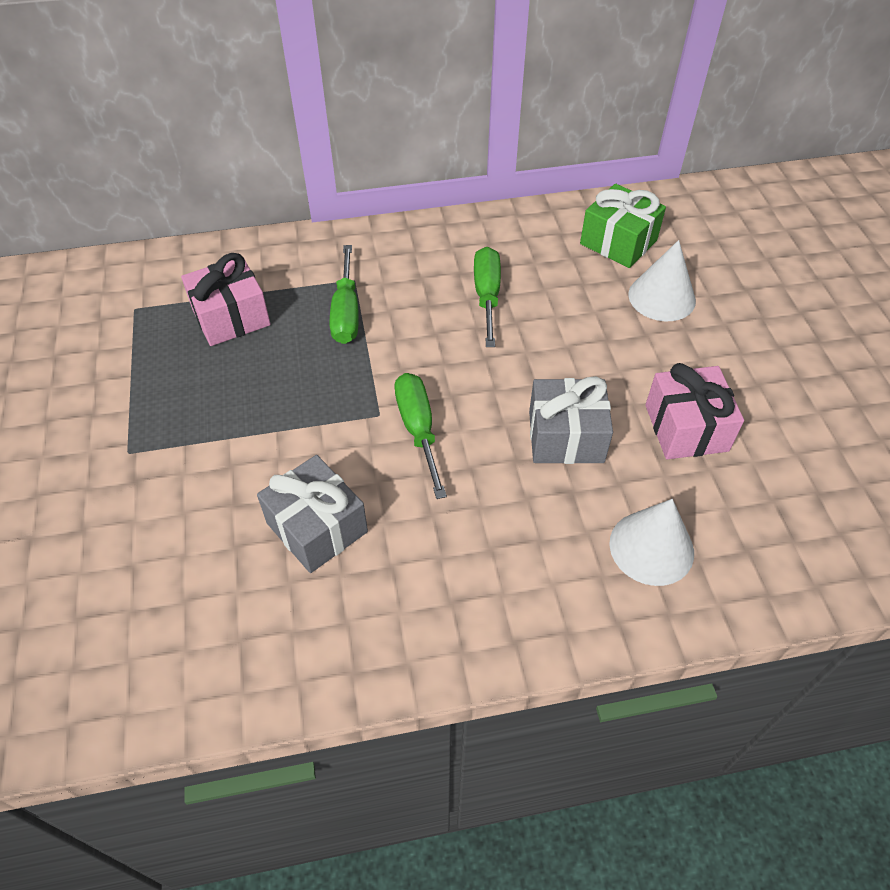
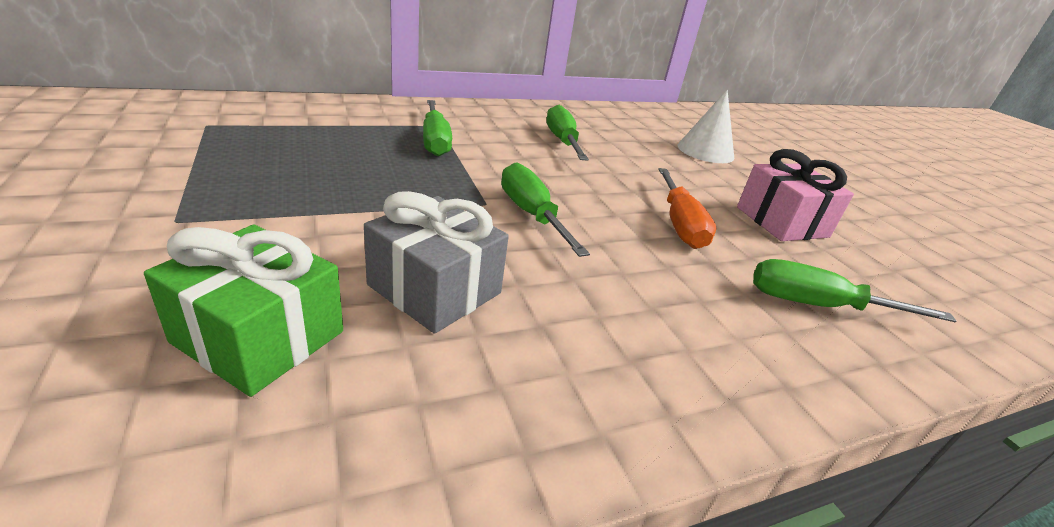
camera: 15 degrees left, 20 degrees down
pink gift [181,253,271,346] -> none
grey gift [529,376,613,464] -> orange screwdriver [658,168,716,249]
green gift [580,184,666,268] -> green gift moved to [144,224,343,397]
white cone [609,499,694,586] -> green screwdriver [753,259,956,322]

